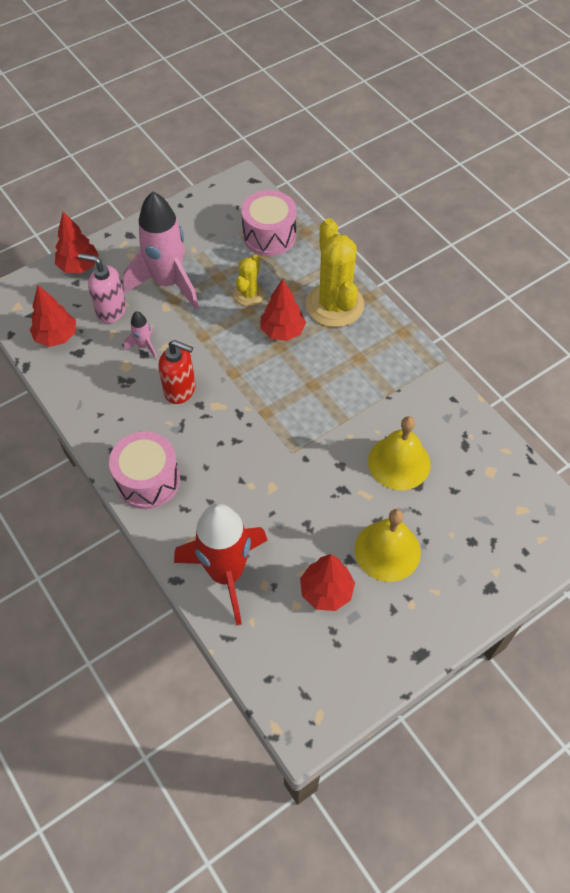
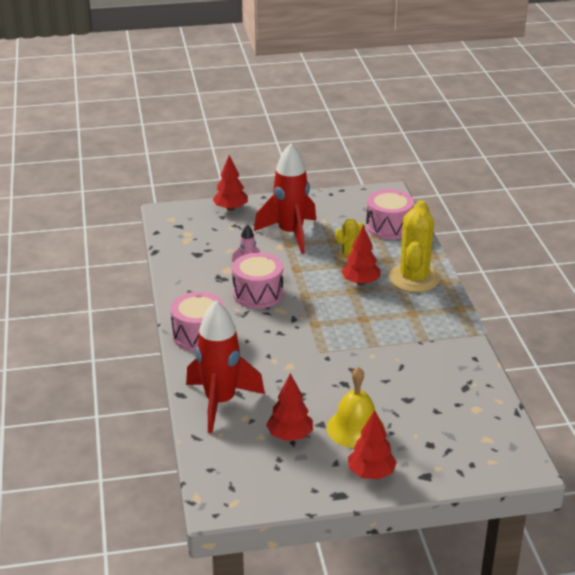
camera: 25 degrees right, 25 degrees down
red tree [30,285,76,347] -> red tree moved to [348,410,397,480]
pink soap dispenser [78,254,126,323] -> none
pink rocket [123,191,199,310] -> red rocket [254,143,316,254]
red soap dispenser [159,340,195,404] -> pink drum [232,253,283,309]
yellow bell [368,416,430,490] -> none

